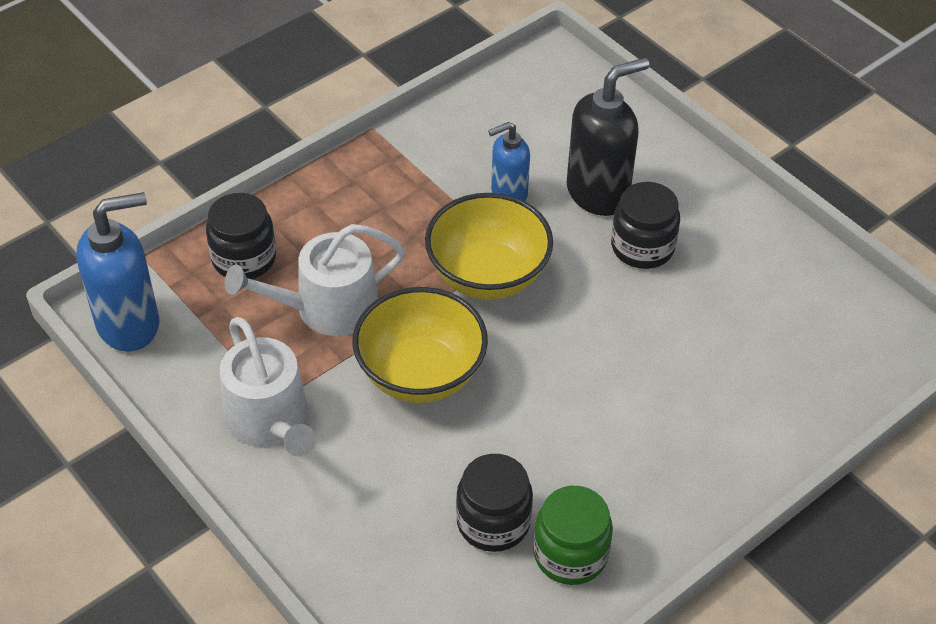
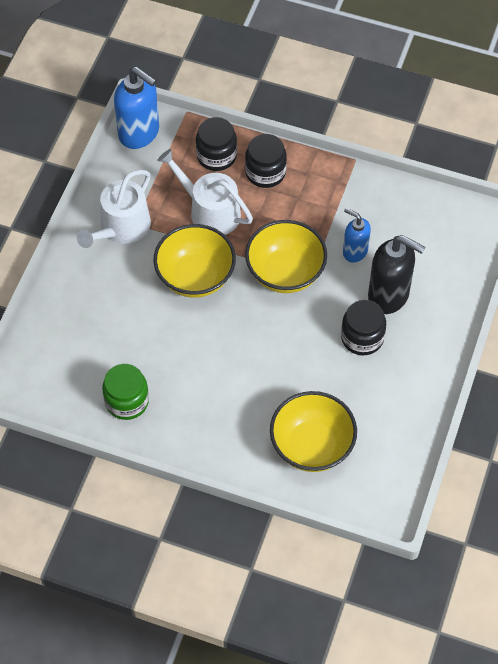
camera: 60 degrees right, 10 degrees up
black jar [456,454,533,552] -> black jar moved to [245,134,287,188]
none -> yellow bowl [270,391,357,472]

